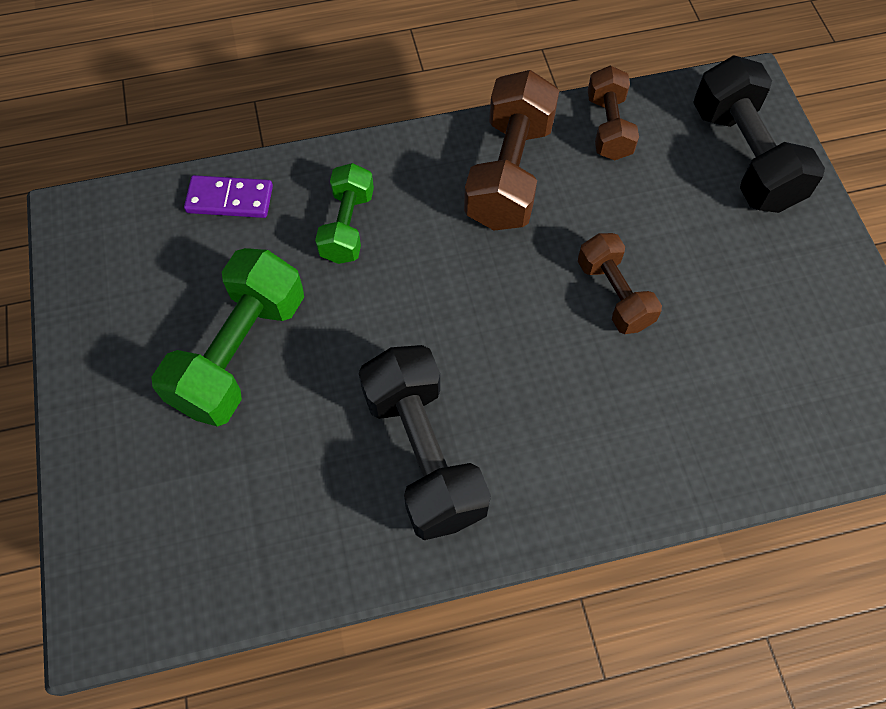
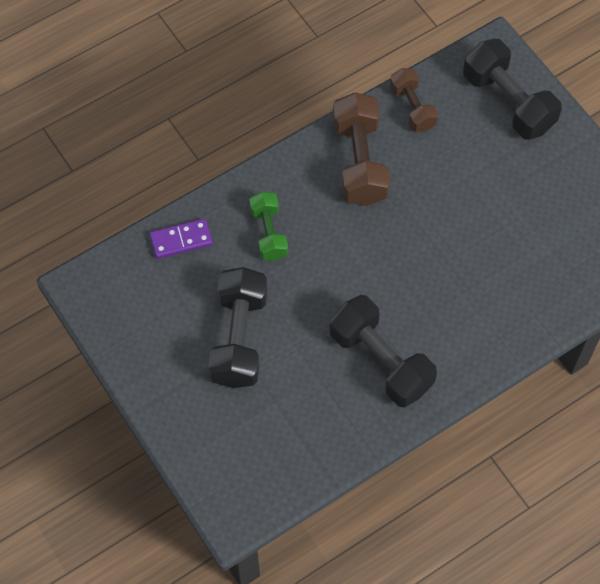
camera: 20 degrees left, 0 degrees up
green dumbbell [151,248,304,427] -> black dumbbell [208,267,267,388]
brown dumbbell [578,233,662,334] -> none

